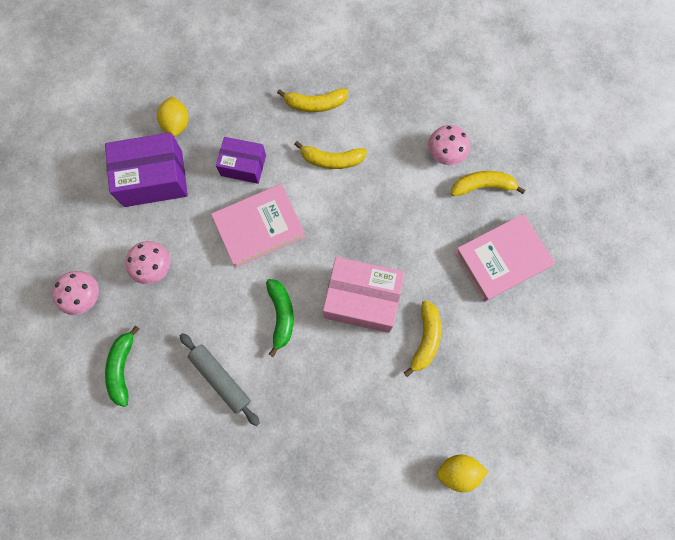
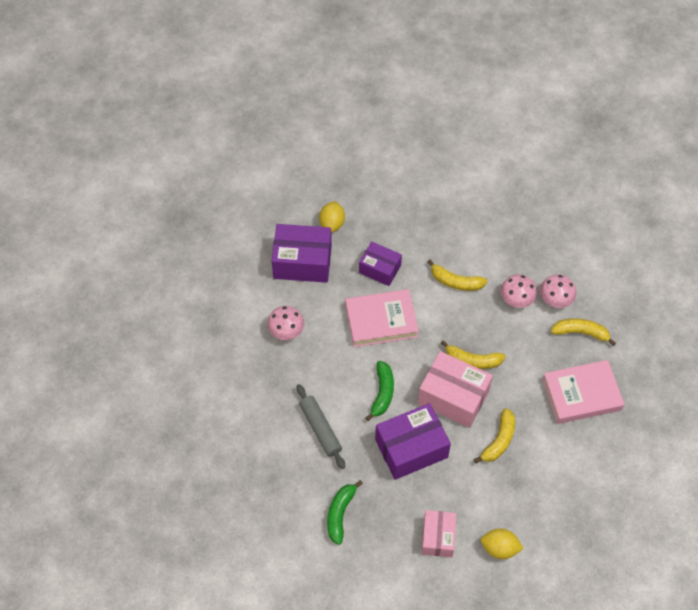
camera: 15 degrees right, 15 degrees down
pink mushroom [52,271,99,315] -> pink mushroom moved to [501,274,537,308]
green banana [105,326,139,407] -> green banana moved to [327,480,363,545]
yellow banana [277,89,348,112] -> yellow banana moved to [441,340,506,369]
none -> purple box [375,403,451,480]
none -> pink box [422,510,456,557]

